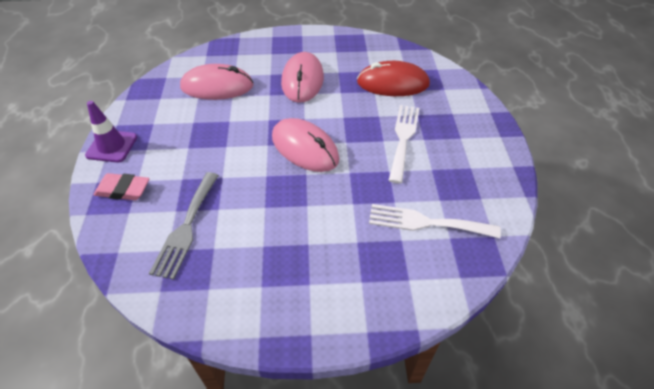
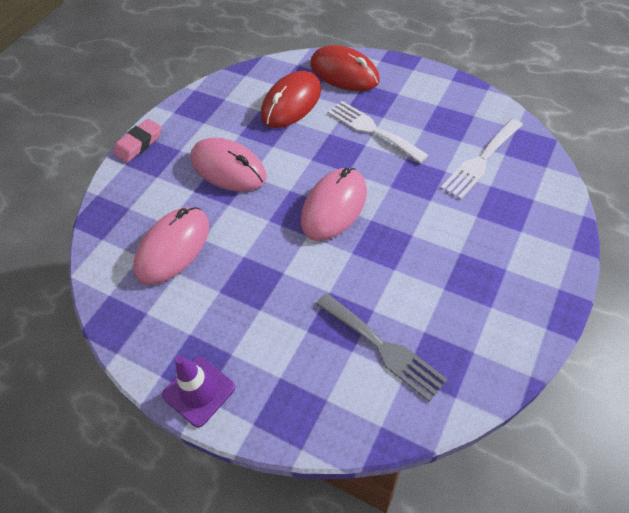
camera: 55 degrees left, 5 degrees up
pink eraser [94,173,150,200] -> pink eraser moved to [113,119,162,162]
pink mouse [272,118,339,172] -> pink mouse turned 45 degrees counterclockwise [301,168,367,241]
none -> red mouse [310,45,380,91]

